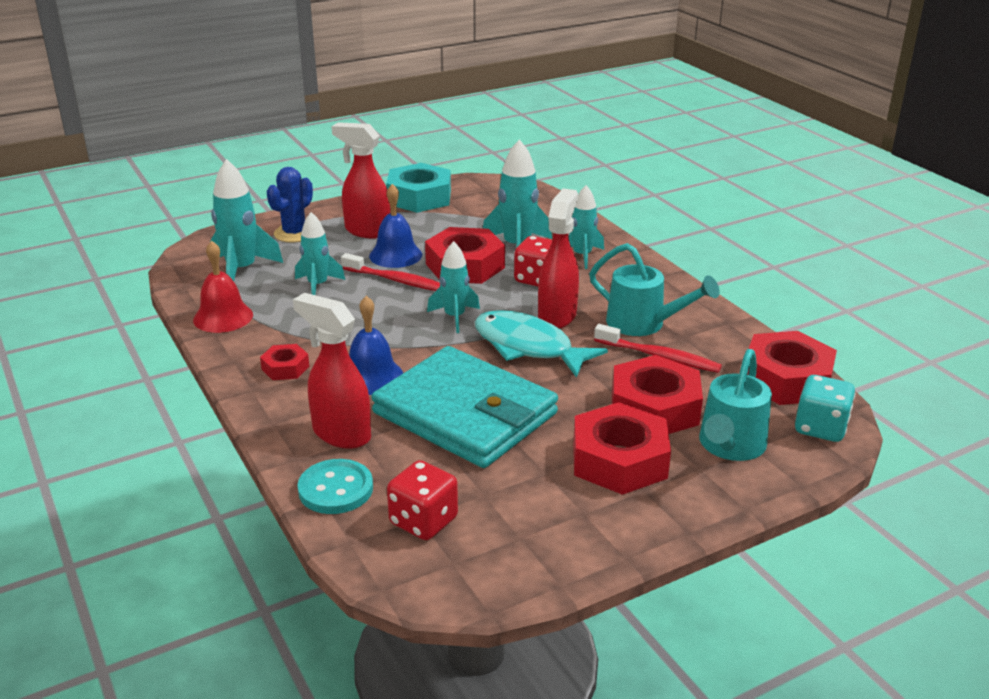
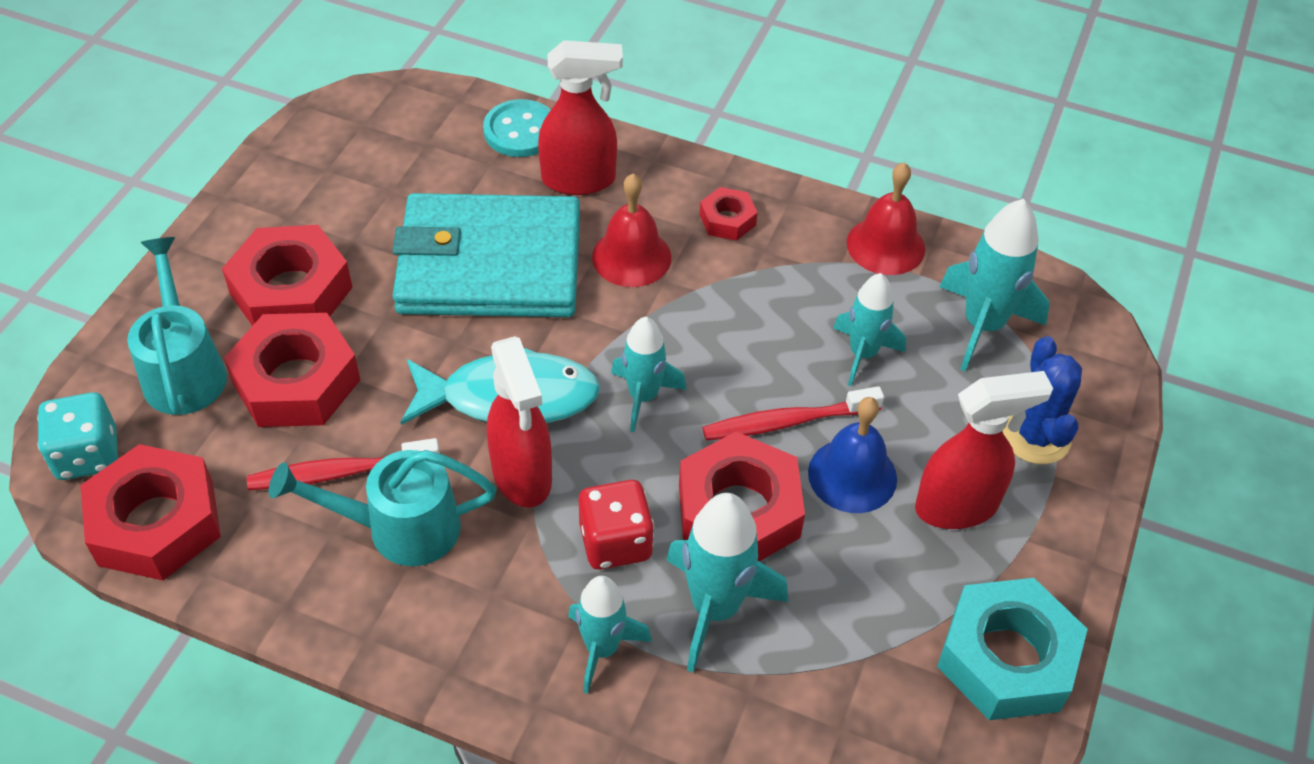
camera: 140 degrees right, 20 degrees up
blue bell [349,296,403,395] -> red bell [592,174,671,287]
red dice [387,460,458,540] -> none

